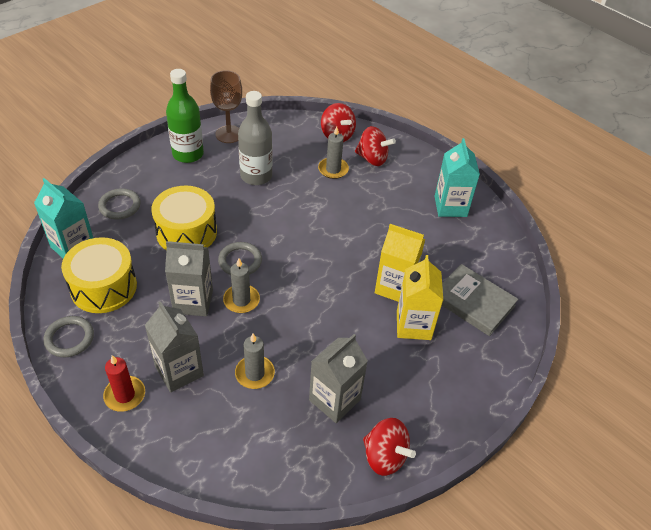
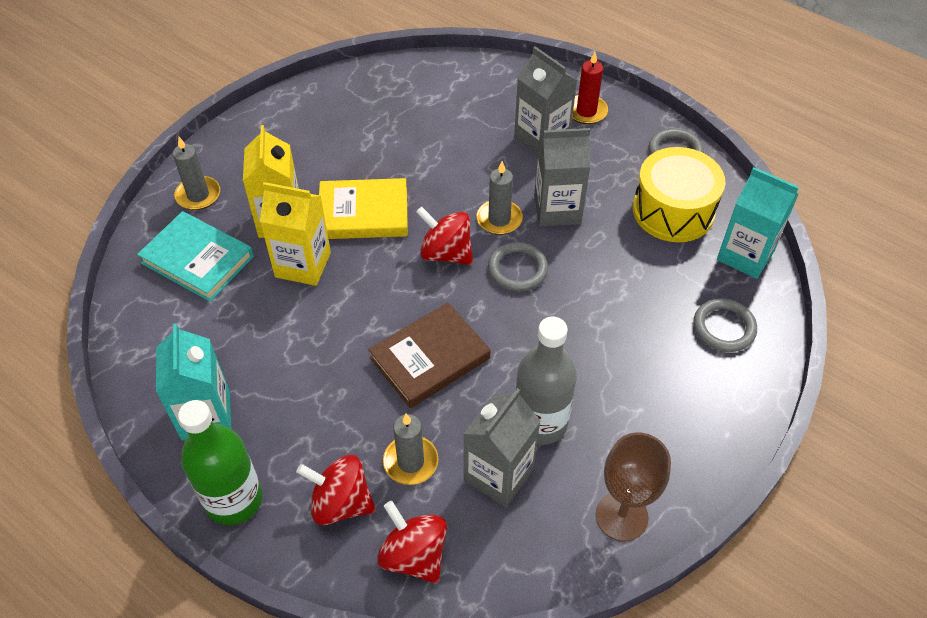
camera: 175 degrees right, 5 degrees up
yellow drum [151,186,217,250] -> none
green bottle [166,69,204,163] -> green bottle moved to [178,400,262,525]
grey candle [235,334,275,389] -> grey candle moved to [173,137,220,210]
grey carton [309,334,368,423] -> grey carton moved to [463,388,540,507]
red spinning top [363,418,416,476] -> red spinning top moved to [416,207,473,265]
grey book [442,264,518,336] -> turquoise book [137,211,254,302]
none -> yellow book [319,178,408,239]
none -> brown book [369,302,490,408]

